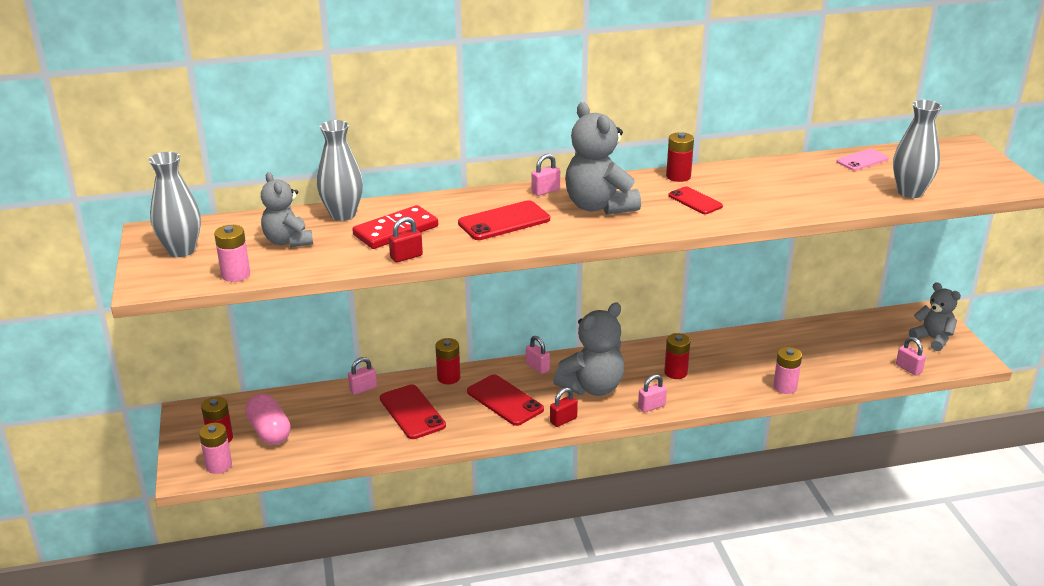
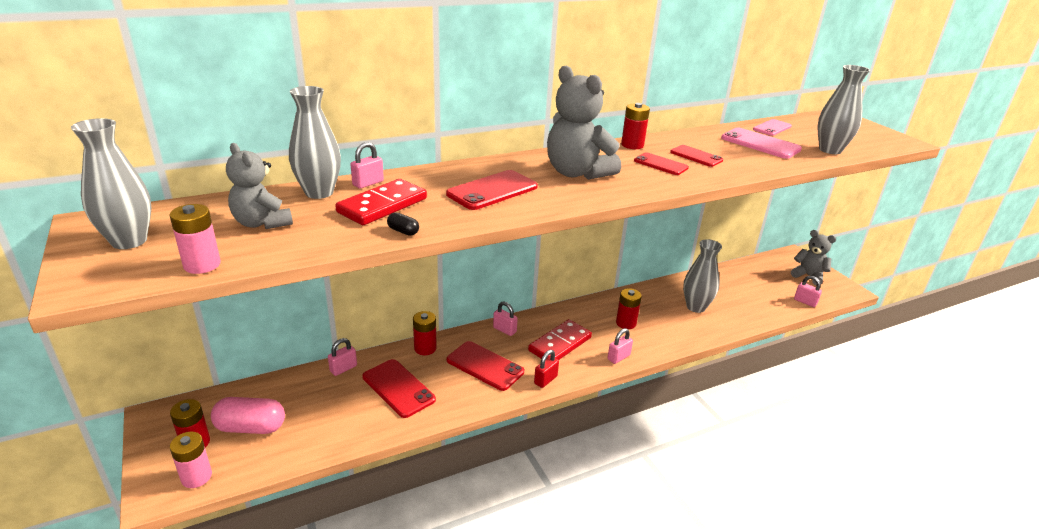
camera: 15 degrees left, 0 degrees up
pink capsule [245,394,291,445] -> pink capsule turned 45 degrees counterclockwise [211,397,285,434]
red padlock [389,217,423,263] -> black capsule [387,212,419,236]
pink padlock [531,154,560,196] -> pink padlock moved to [350,142,384,189]
grey teddy bear [553,303,624,396] -> red domino [528,319,592,360]
pink battery [773,347,802,394] -> none
none -> red phone [670,145,723,167]
none -> grey vase [683,239,722,313]
none -> pink phone [721,128,802,159]

